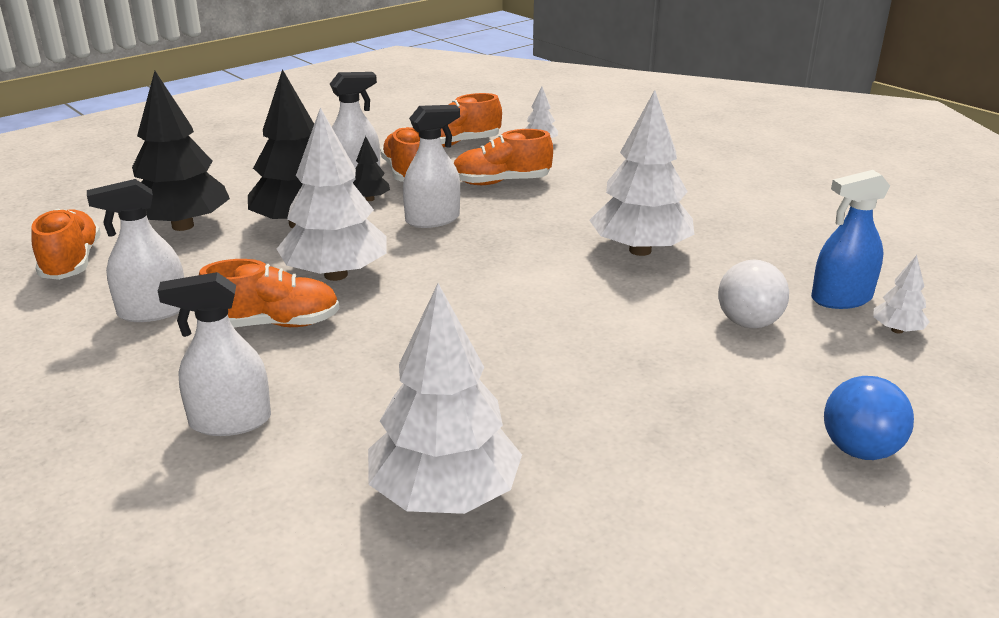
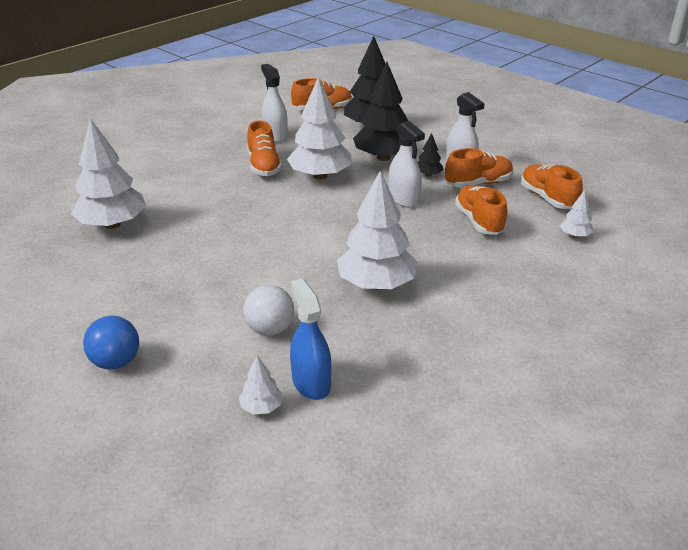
camera: 85 degrees right, 5 degrees up
white spray bottle [158,272,271,436] -> none

